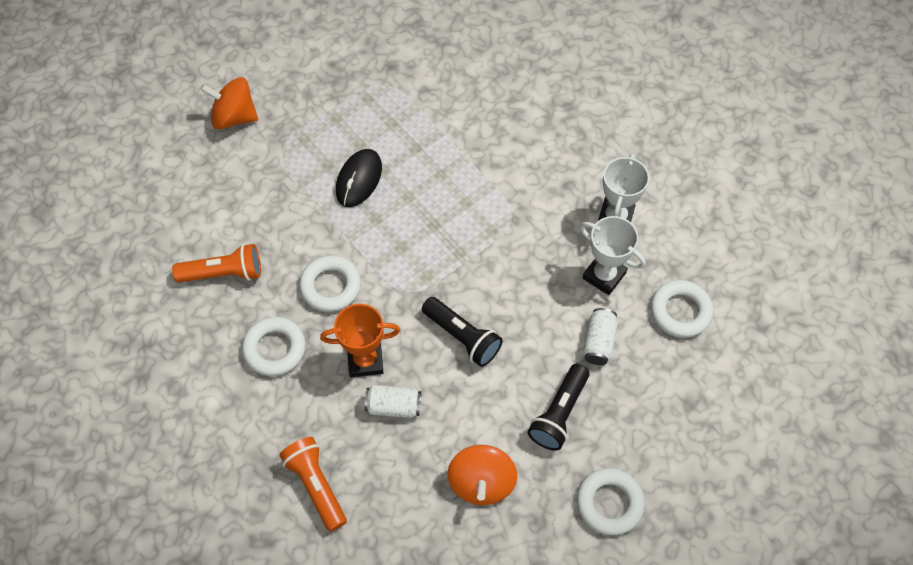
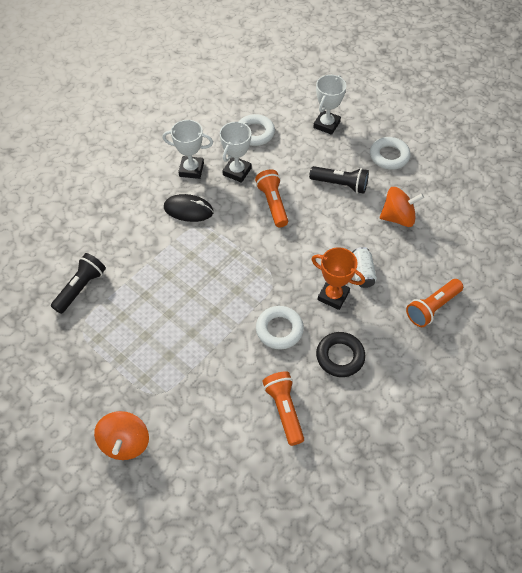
camera: 100 degrees left, 5 degrees down
white ring [242,317,306,376] -> black ring [316,332,365,377]
orange trophy [320,304,400,377] -> orange trophy turned 45 degrees counterclockwise [311,247,365,310]
black mouse [336,149,382,207] -> black mouse moved to [164,194,214,222]
black flashlight [422,297,503,367] -> black flashlight moved to [51,253,106,314]
white can [583,308,618,365] -> none
none -> orange flashlight [255,169,288,228]
none -> white trophy [313,75,347,135]

